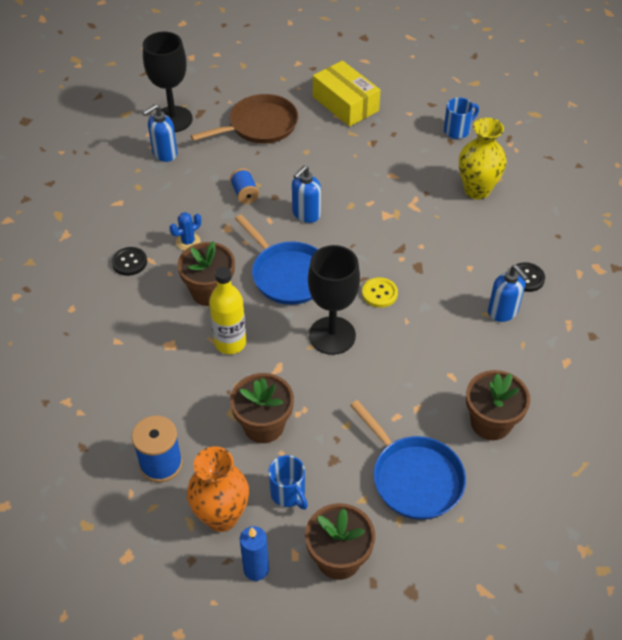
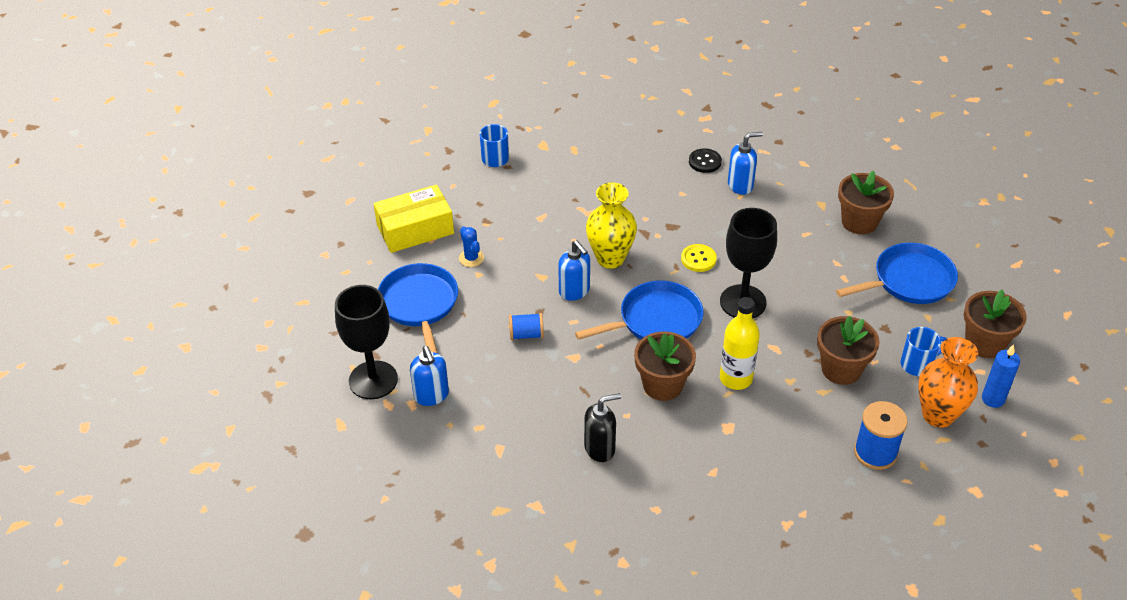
camera: 75 degrees left, 5 degrees down
black button [112,247,147,276] -> black soap dispenser [584,393,621,462]
blue cactus [170,212,201,250] -> blue cactus moved to [459,226,484,267]
brown pan [191,94,298,144] -> blue pan [378,263,458,354]
yellow vase [459,118,507,199] -> yellow vase moved to [586,182,637,269]

